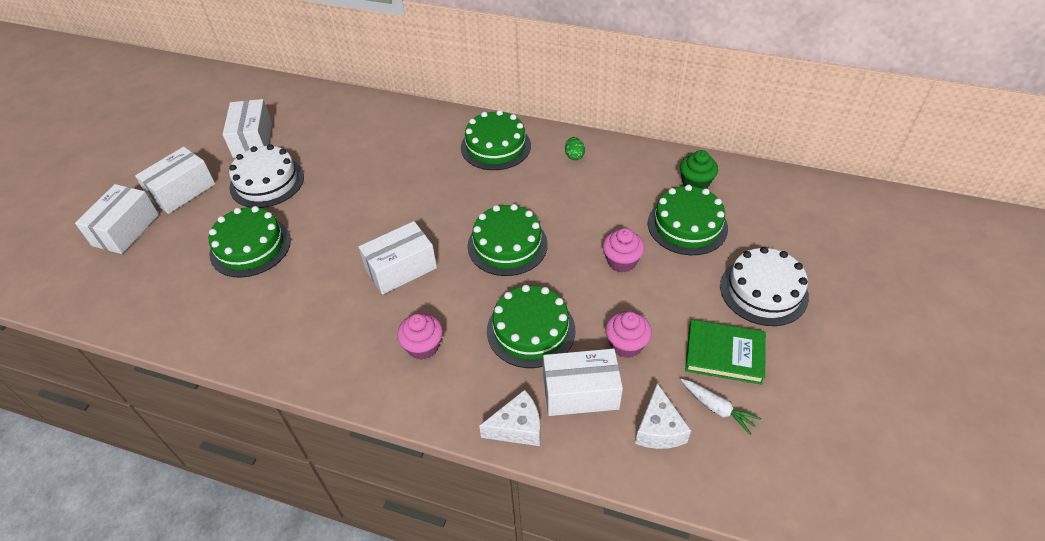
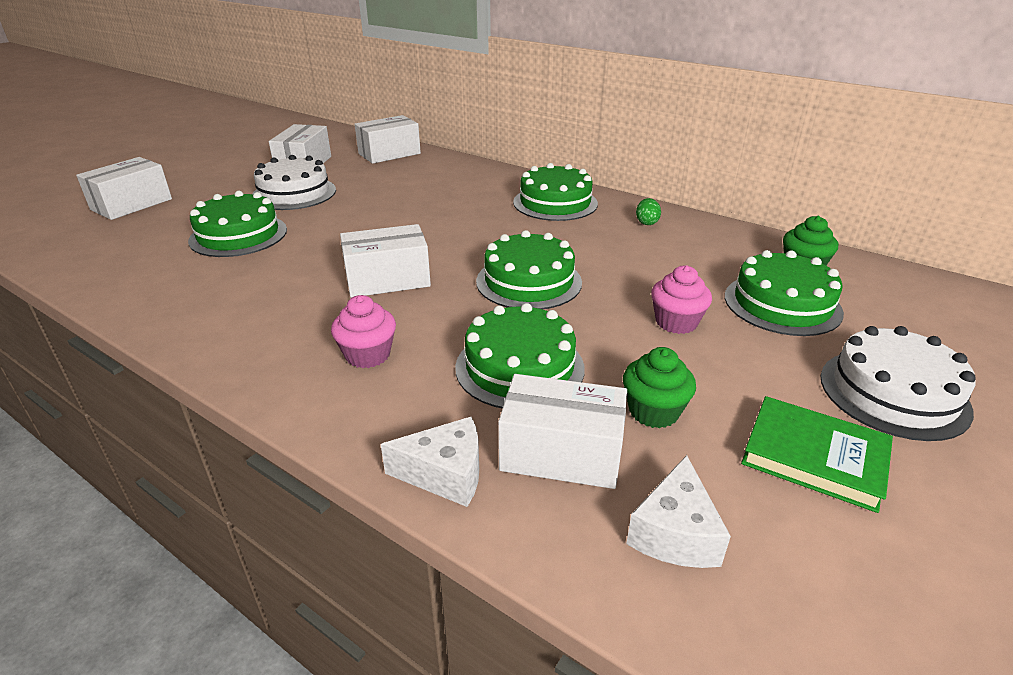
camera: 15 degrees right, 15 degrees down
white box [135,147,215,214] -> white box moved to [355,115,421,164]
pink cupcake [605,311,652,358] -> green cupcake [623,347,696,428]
white carrot [681,379,761,435] -> none

